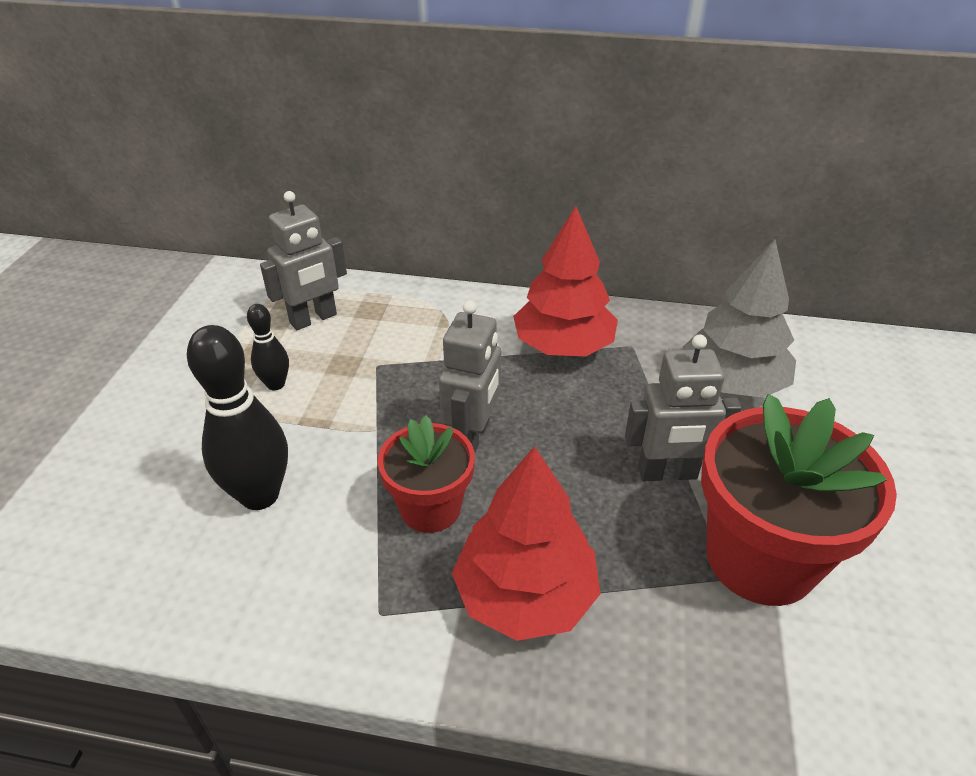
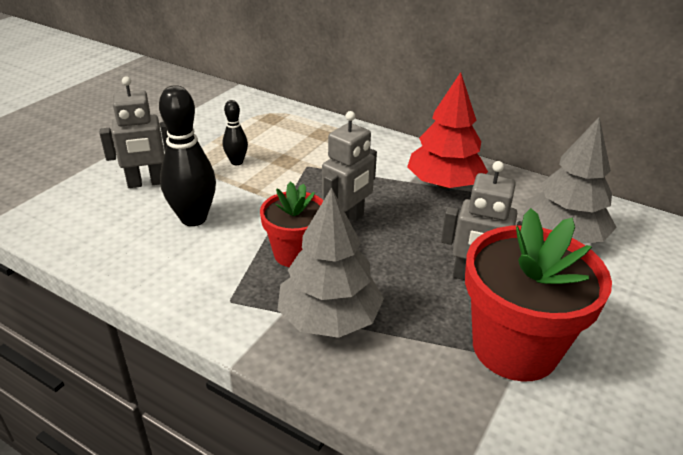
camera: 20 degrees right, 5 degrees down
grey robot [260,191,347,330] -> grey robot moved to [99,76,168,188]
red tree [452,446,601,641] -> grey tree [277,187,384,338]

